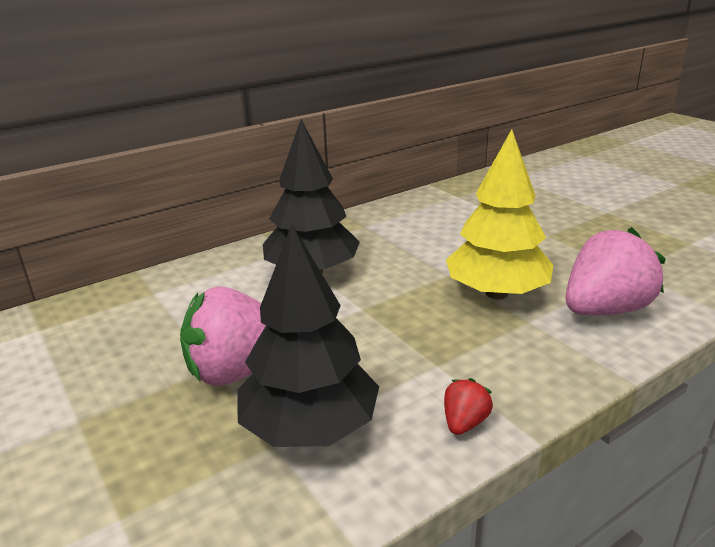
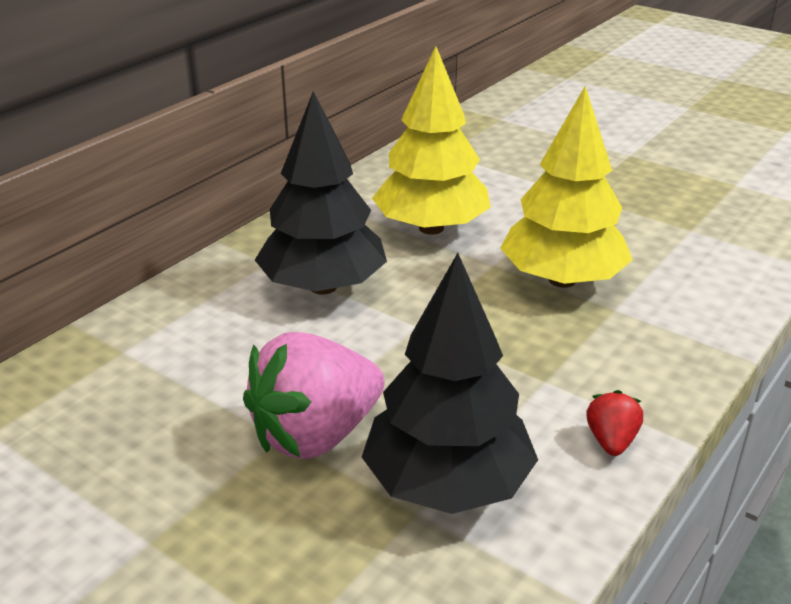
camera: 20 degrees left, 5 degrees up
pink strawberry [565,227,666,315] -> none
none -> yellow tree [372,46,491,235]

